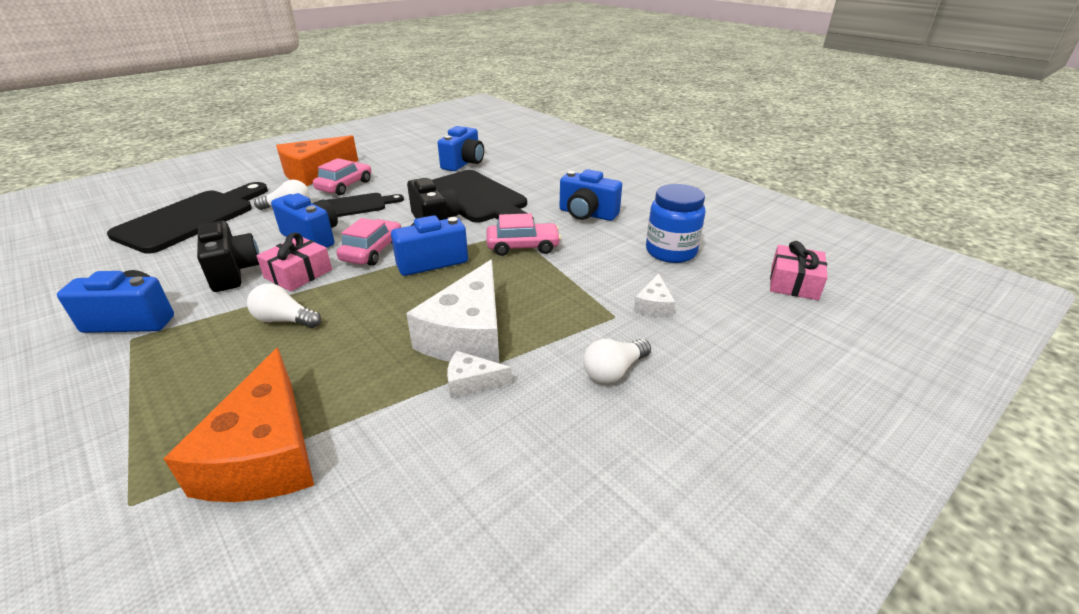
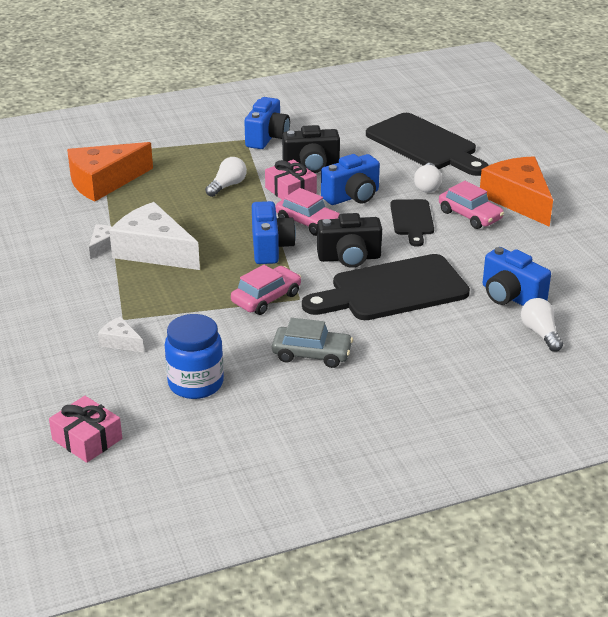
camera: 110 degrees right, 0 degrees up
orange cheese [164,348,314,502] -> orange cheese turned 45 degrees counterclockwise [67,142,153,202]
pink car [486,213,561,256] -> pink car turned 150 degrees counterclockwise [231,265,301,315]
blue camera [560,169,622,221] -> grey car [272,318,353,368]
white light bulb [583,339,651,383] -> white light bulb moved to [521,298,563,352]

